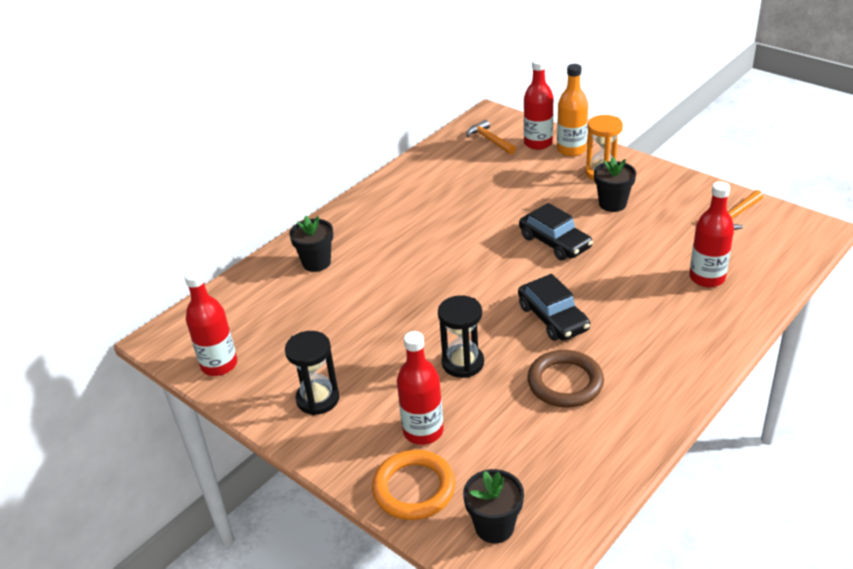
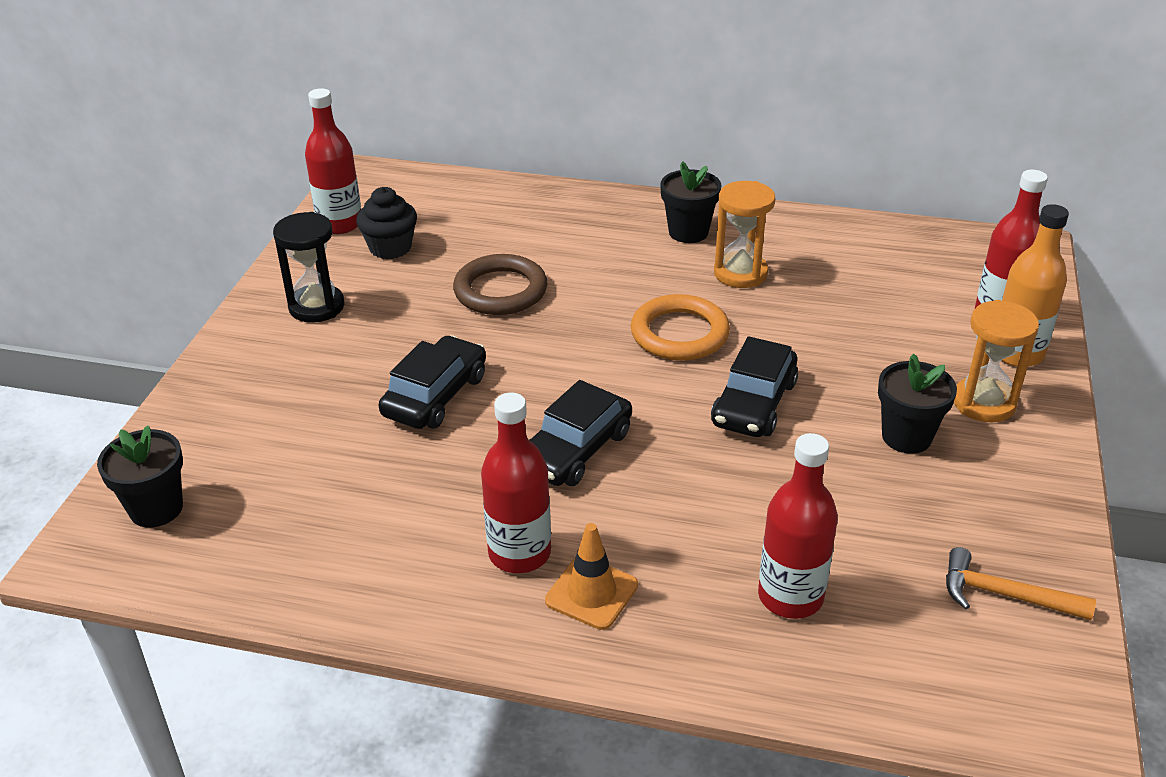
camera: 60 degrees right, 0 degrees up
black flower pot [289,216,333,272] -> black flower pot moved to [660,161,721,243]
orange ring [372,450,455,520] -> orange ring moved to [631,294,730,361]
red bottle [397,331,444,445] -> red bottle moved to [481,392,551,573]
black hourglass [438,295,484,378] -> black car [379,335,486,429]
orange hammer [466,120,516,154] -> none
brown ring [527,350,604,408] -> brown ring moved to [453,254,547,315]
none -> black cupcake [356,187,417,259]
none -> orange traffic cone [545,523,638,630]
none -> orange hourglass [714,181,775,288]

